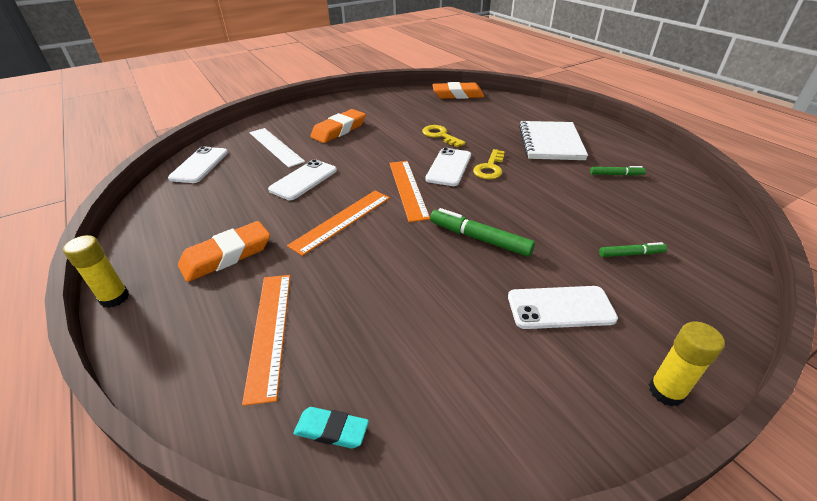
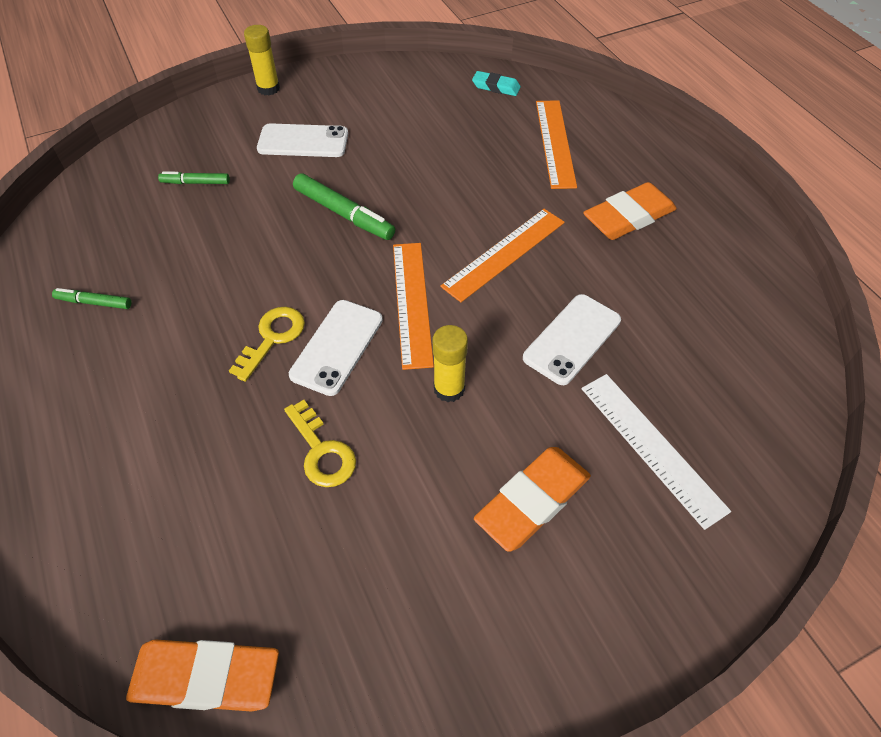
camera: 175 degrees left, 15 degrees up
yellow glue stick [63,235,129,308] -> yellow glue stick moved to [433,325,468,402]
white phone [168,147,228,183] -> none
white notebook [519,121,588,160] -> none

